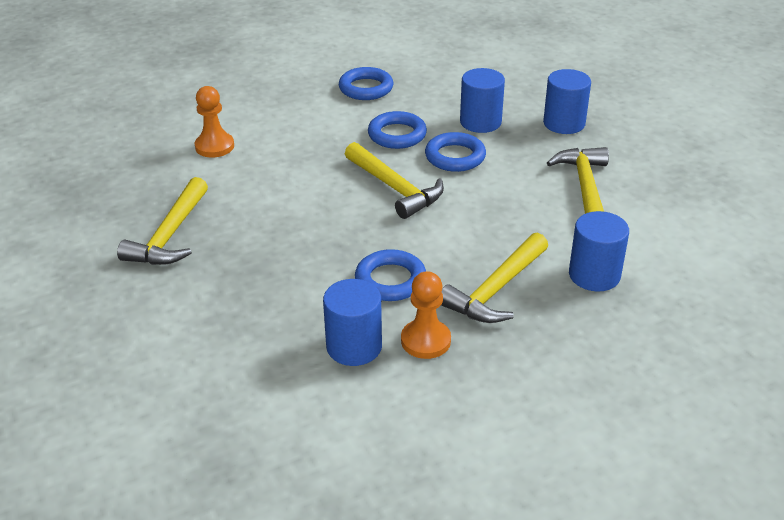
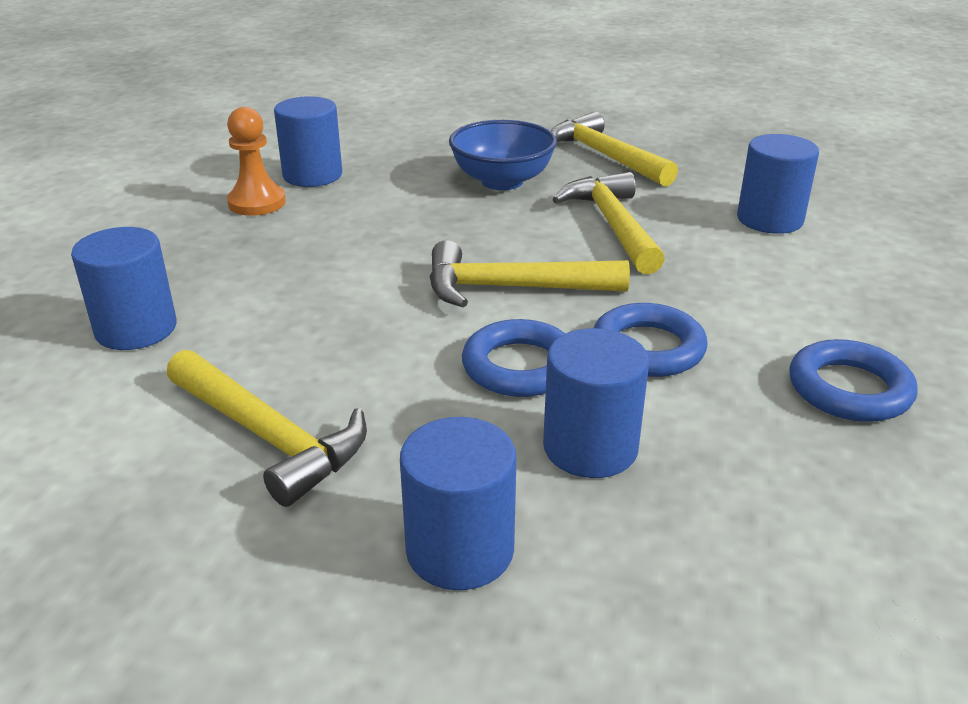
camera: 130 degrees right, 5 degrees down
orange pawn [194,86,234,158] -> blue cylinder [737,134,819,234]
blue ring [355,249,426,301] -> none
yellow hammer [441,233,548,323] -> yellow hammer moved to [552,172,665,274]
none -> blue bowl [449,120,557,190]

